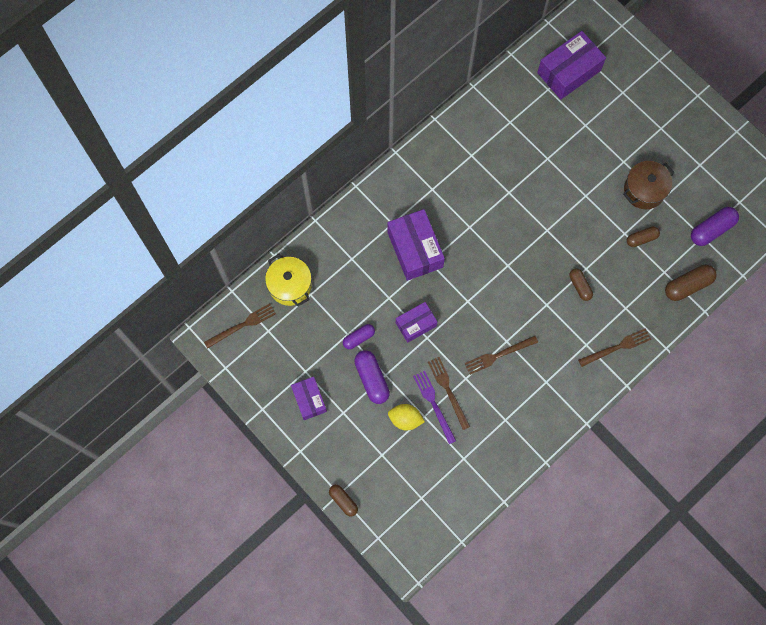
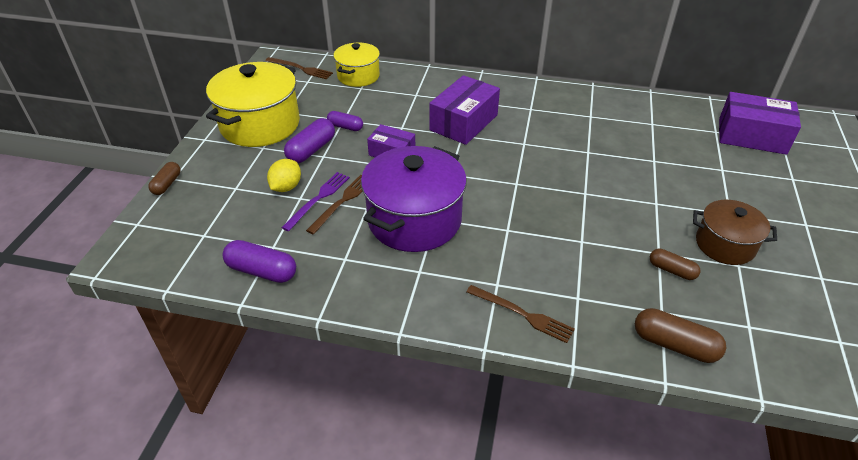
camera: 55 degrees right, 30 degrees down
purple box [291,377,327,420] -> yellow pot [206,62,300,147]
yellow lemon [388,404,425,430] -> yellow lemon turned 45 degrees clockwise [267,159,301,192]
brown fork [465,336,538,375] -> purple pot [361,146,467,252]
brown capsule [569,268,593,301] -> none
purple capsule [691,207,739,246] -> purple capsule moved to [222,240,296,283]

